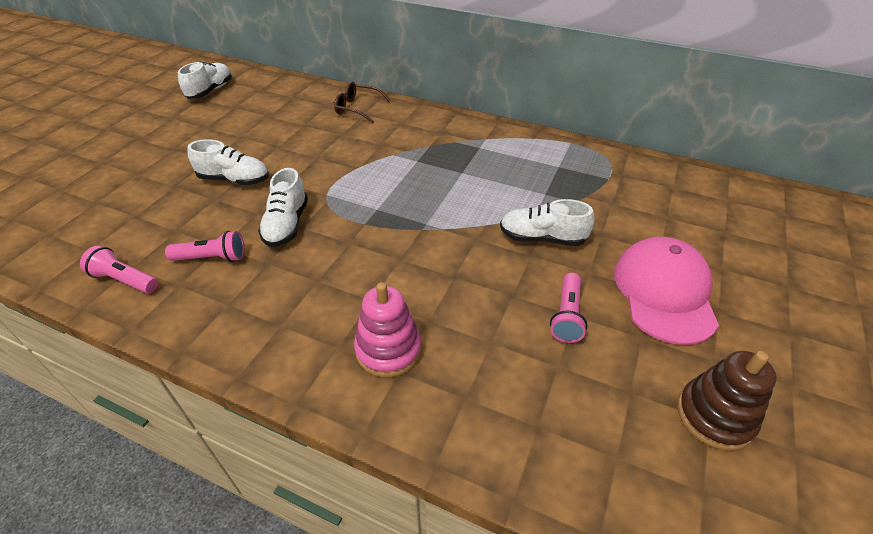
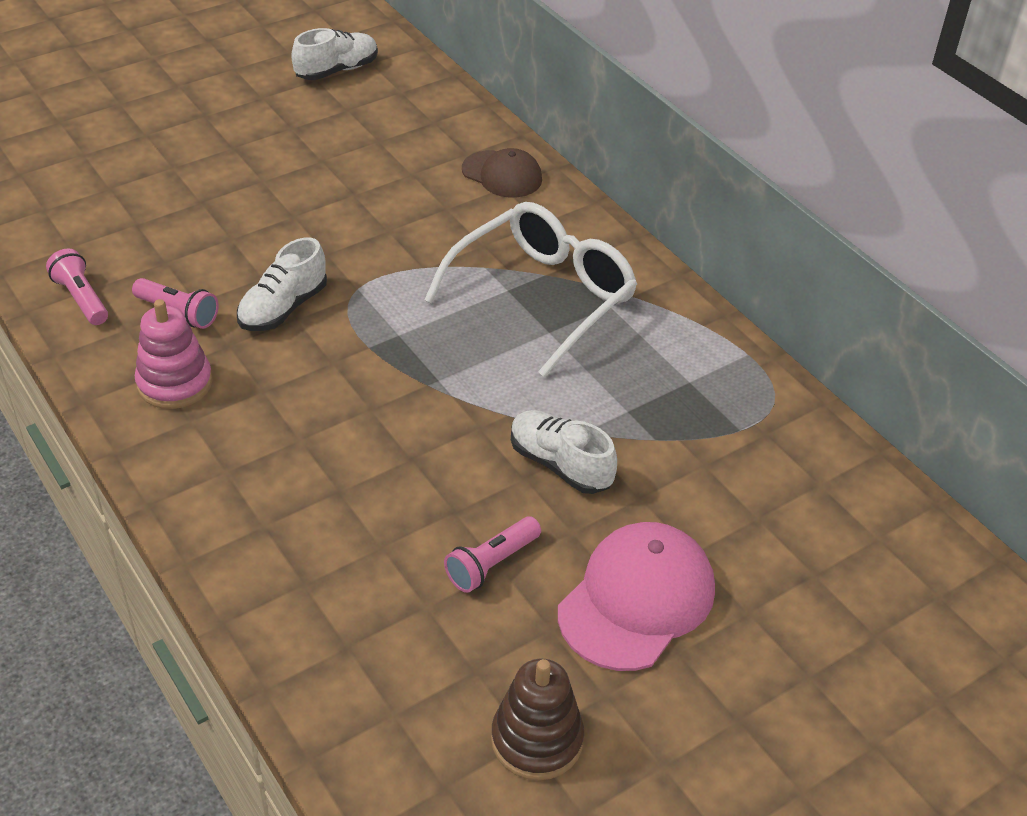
camera: 30 degrees right, 0 degrees up
white shoe [187,139,269,185] -> none
brown glasses [334,81,390,123] -> brown cap [462,148,542,198]
pink stacking toy [354,282,421,377] -> pink stacking toy moved to [135,299,212,409]
none -> white glasses [424,202,637,377]

